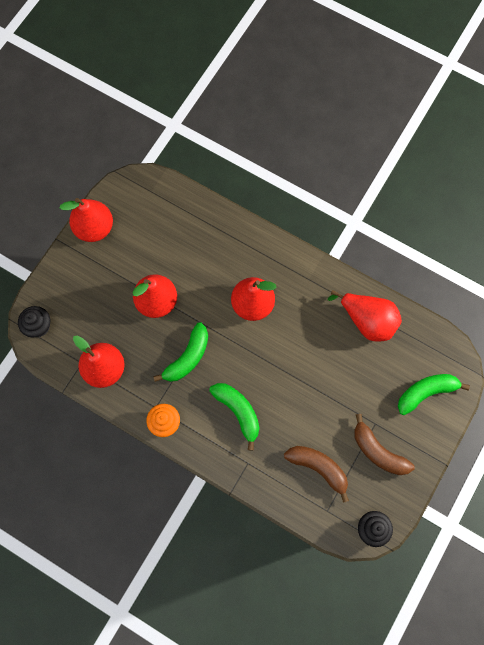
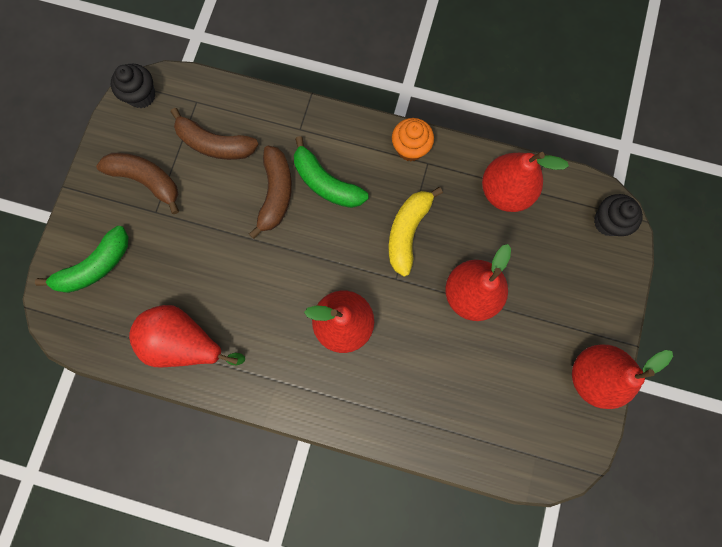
camera: 165 degrees right, 5 degrees up
green banana [153,322,208,382] -> yellow banana [389,187,443,277]
none -> brown banana [249,146,292,239]

